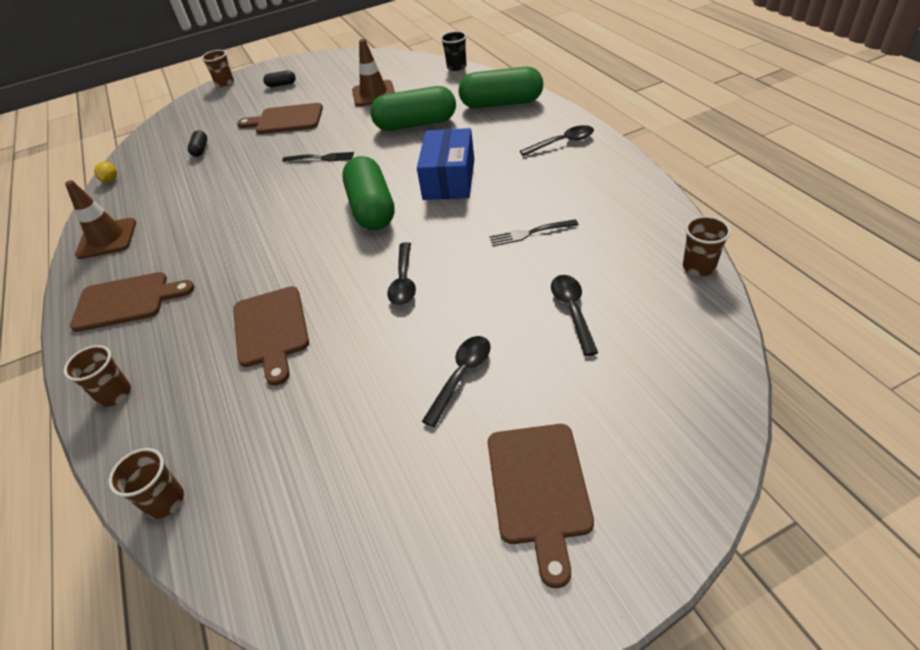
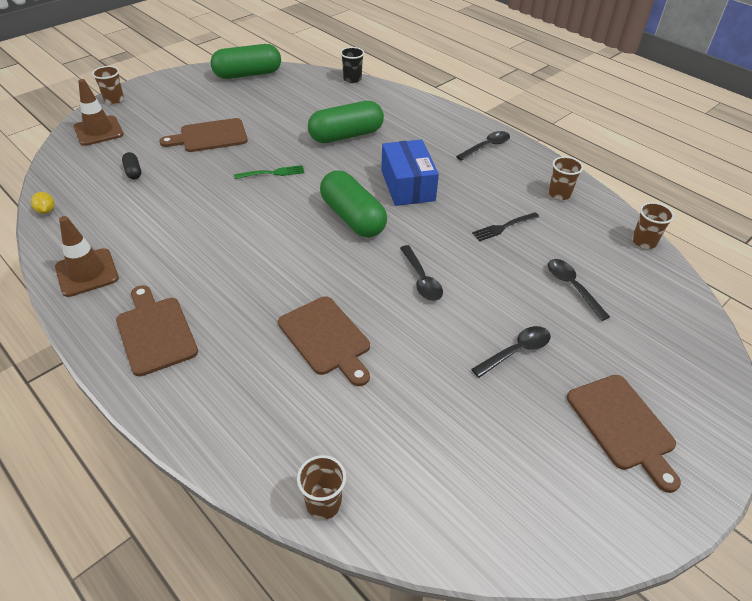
camera: 25 degrees left, 0 degrees up
brown cup [64,345,131,407] -> brown cup moved to [548,156,583,200]
brown cutting board [70,272,194,332] -> brown cutting board turned 90 degrees counterclockwise [116,285,198,376]
black capsule [263,70,296,87] -> none
black fork [282,152,354,162] -> green fork [234,165,304,179]
brown traffic cone [352,39,395,107] -> brown traffic cone moved to [74,79,124,146]
black spoon [422,336,491,427] -> black spoon turned 45 degrees clockwise [471,326,551,378]
green capsule [459,67,543,108] -> green capsule moved to [211,44,281,79]

